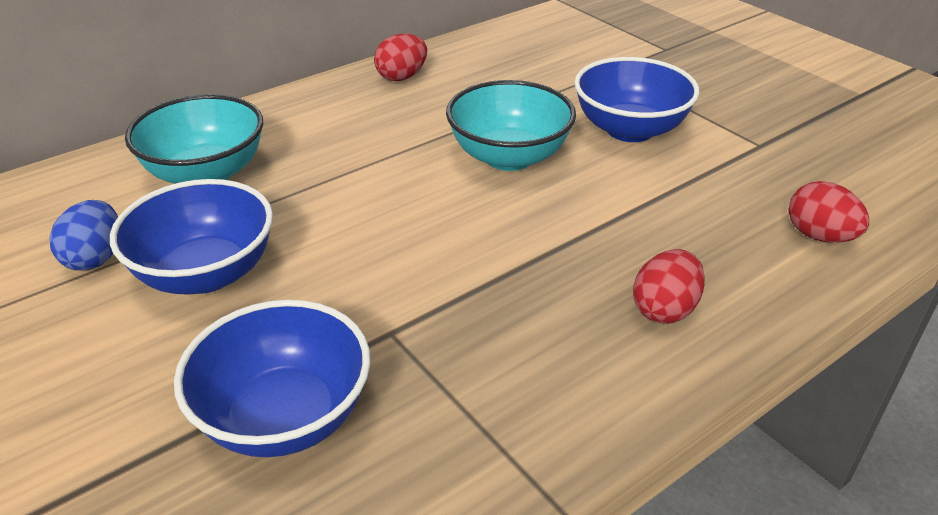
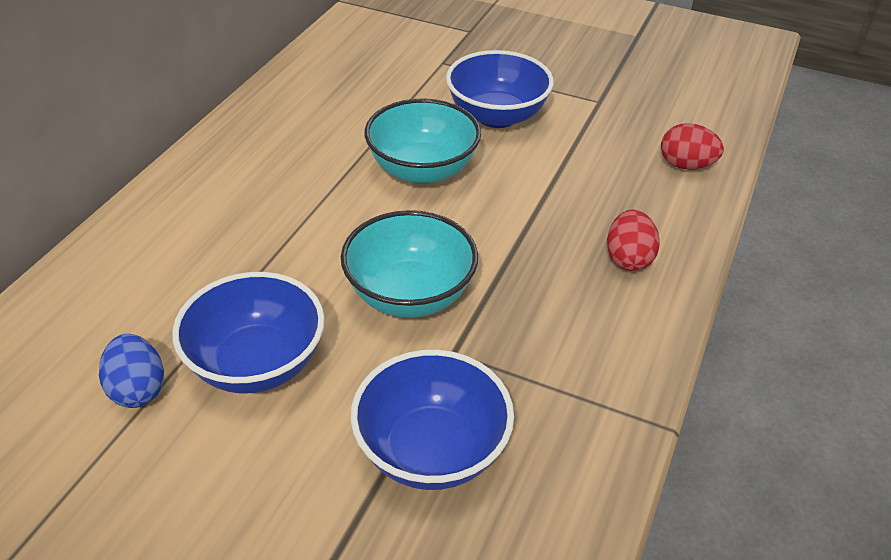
camera: 30 degrees left, 5 degrees up
turquoise bowl [125,94,263,184] -> turquoise bowl moved to [341,210,478,318]
red egg [374,33,427,81] -> none

